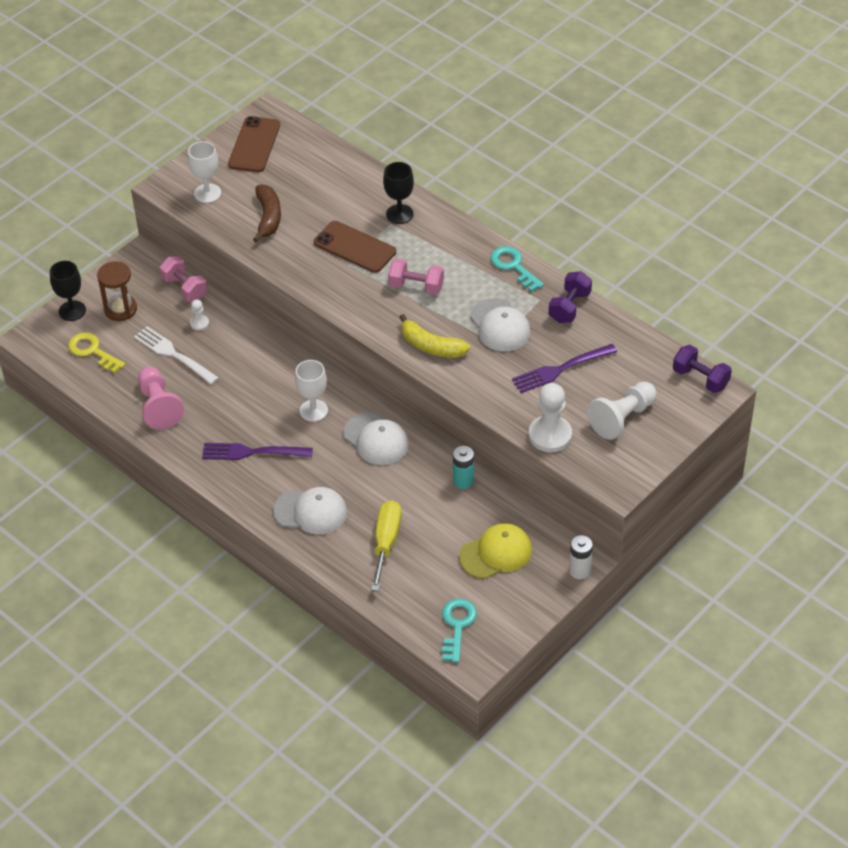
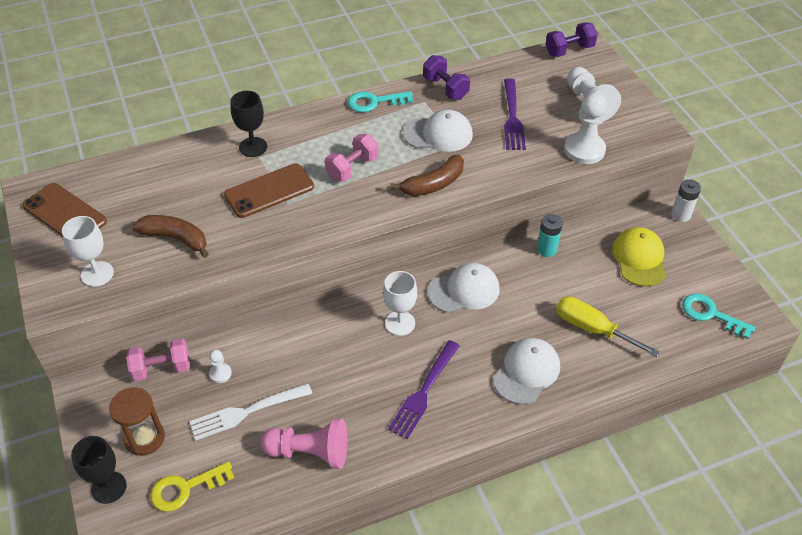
camera: 65 degrees left, 0 degrees up
yellow banana [399,314,470,358] -> brown banana [390,155,464,196]

